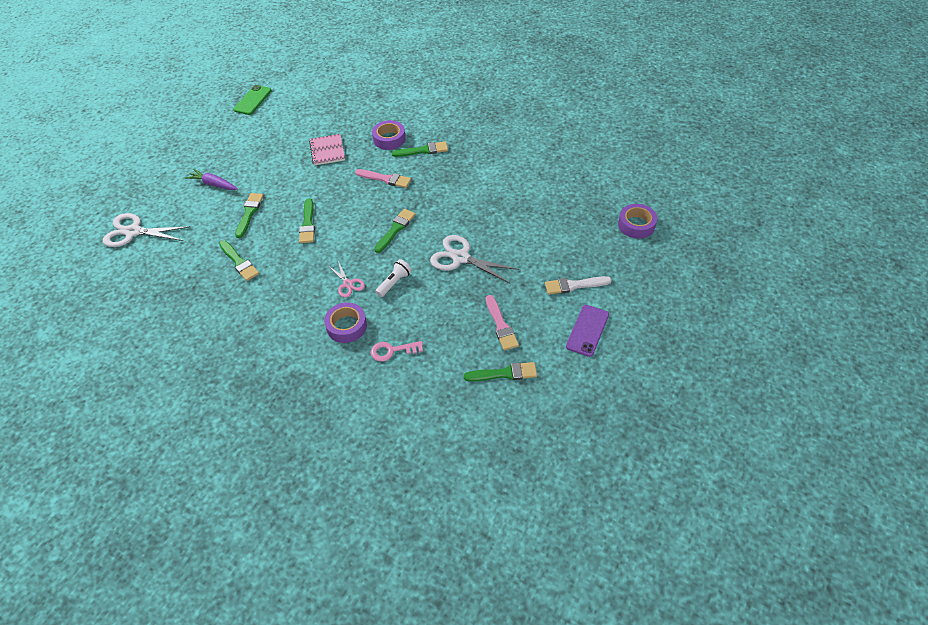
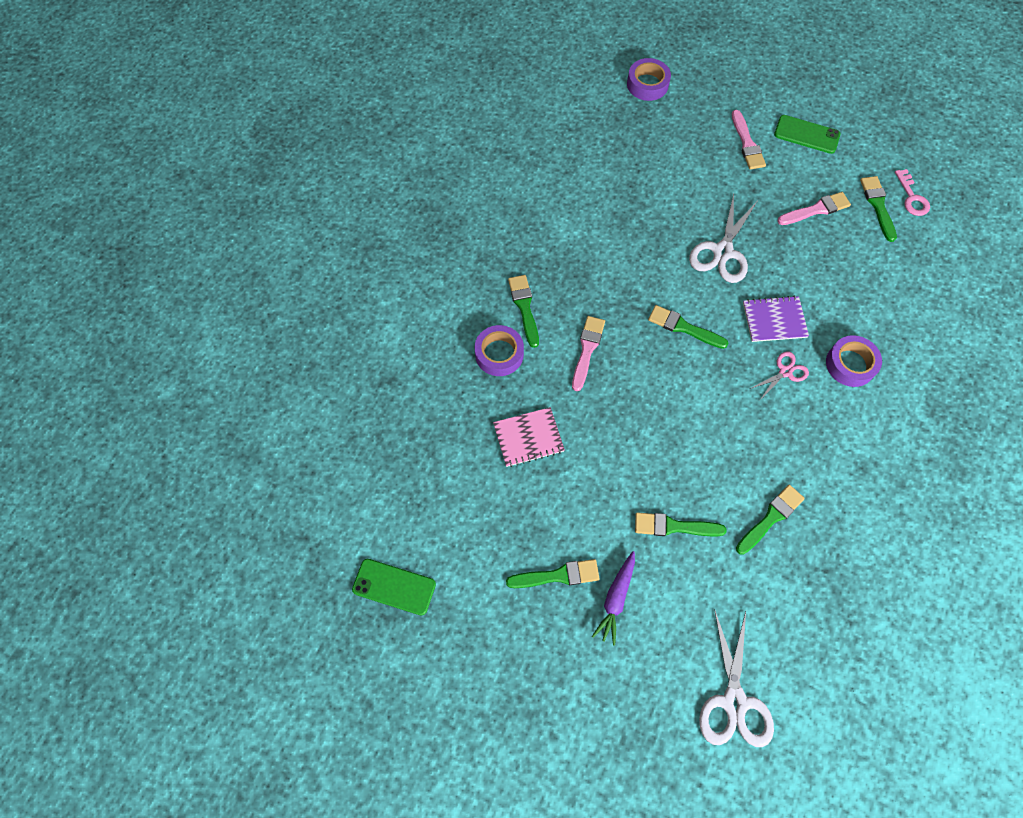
camera: 95 degrees left, 15 degrees up
green brush [299,198,315,243] -> green brush moved to [506,559,600,588]
pink key [371,341,423,362] -> pink key moved to [895,169,930,216]
white flashlight [375,259,412,297] -> purple notebook [743,296,809,342]
white brush [545,276,612,295] -> pink brush [732,110,766,169]
purple phone [566,305,609,357] -> green phone [774,115,841,154]

